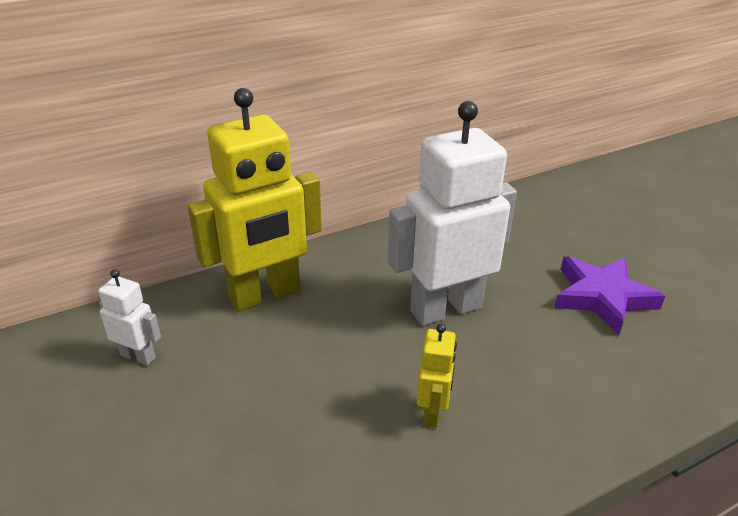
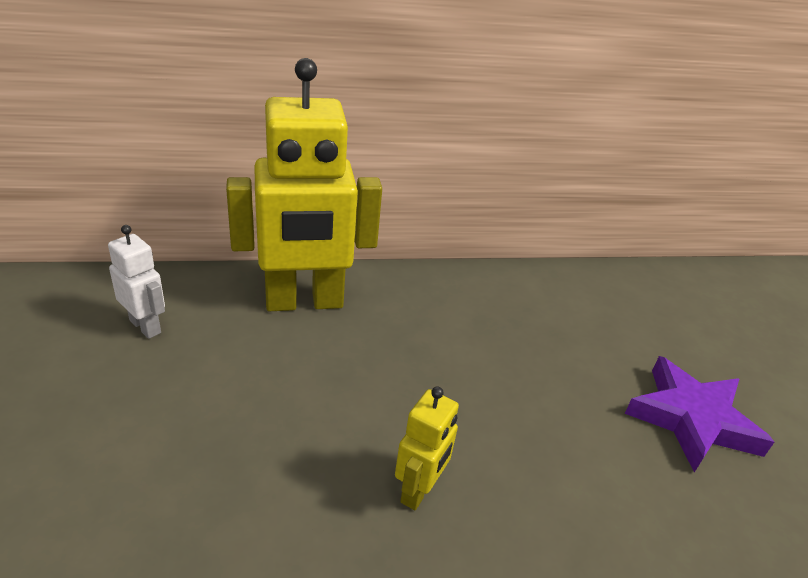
camera: 15 degrees right, 0 degrees up
white robot [388,101,517,326] -> none

